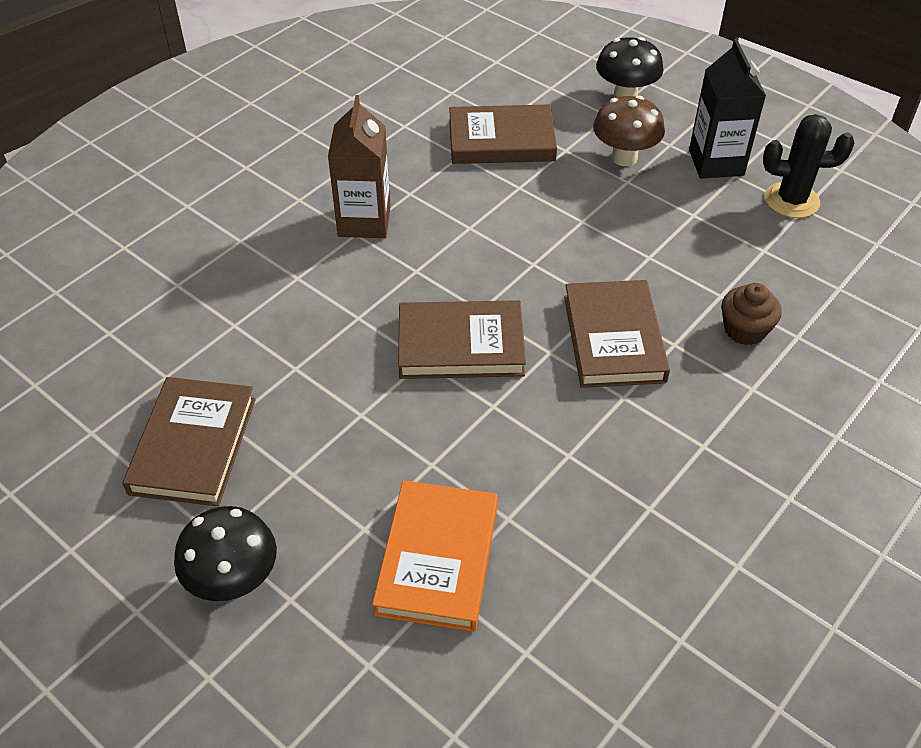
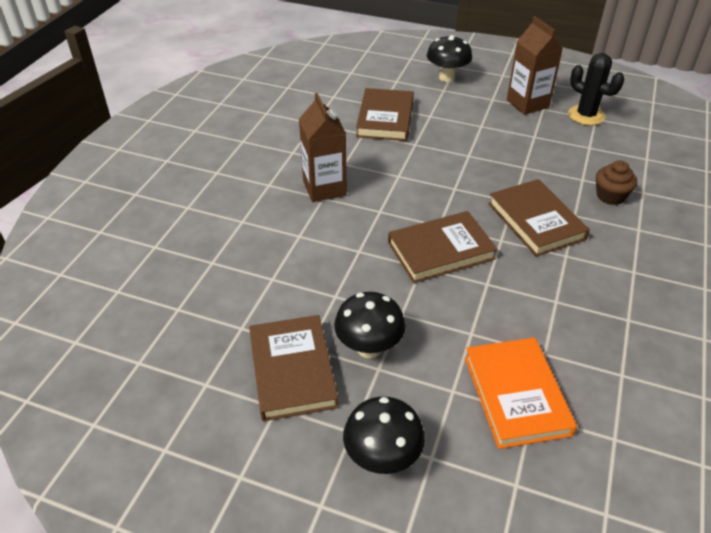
camera: 20 degrees left, 5 degrees down
brown book [449,104,557,164] -> brown book turned 60 degrees counterclockwise [356,88,414,141]
brown mushroom [593,96,665,166] -> none
black carton [689,39,766,179] -> brown carton [507,16,563,115]
black cactus [763,114,855,218] -> black cactus turned 60 degrees clockwise [568,53,624,125]
none -> black mushroom [334,292,405,358]

